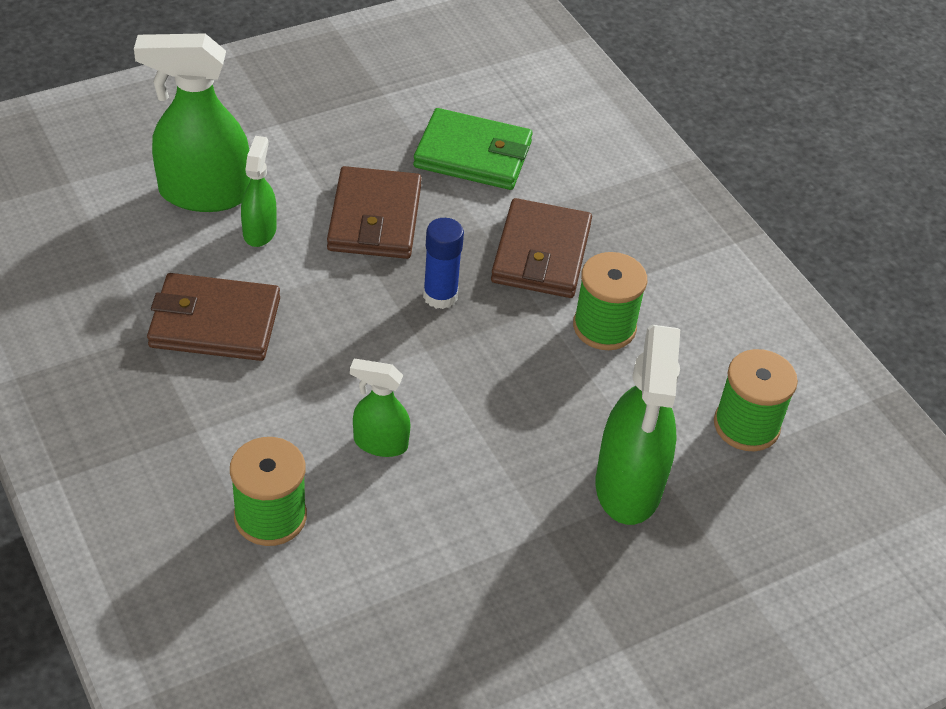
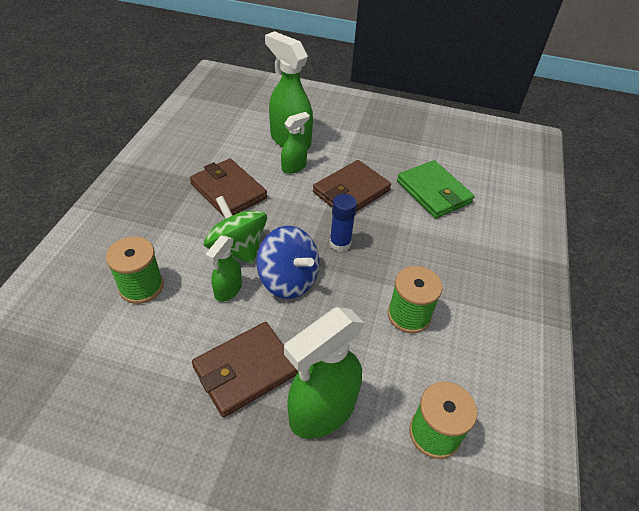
camera: 45 degrees right, 0 degrees up
green spray bottle [350,359,411,457] -> green spray bottle turned 120 degrees counterclockwise [206,236,242,302]
brown wallet [491,198,592,298] -> brown wallet moved to [192,322,299,417]
none -> green spinning top [204,196,267,264]
none -> blue spinning top [257,226,319,299]

